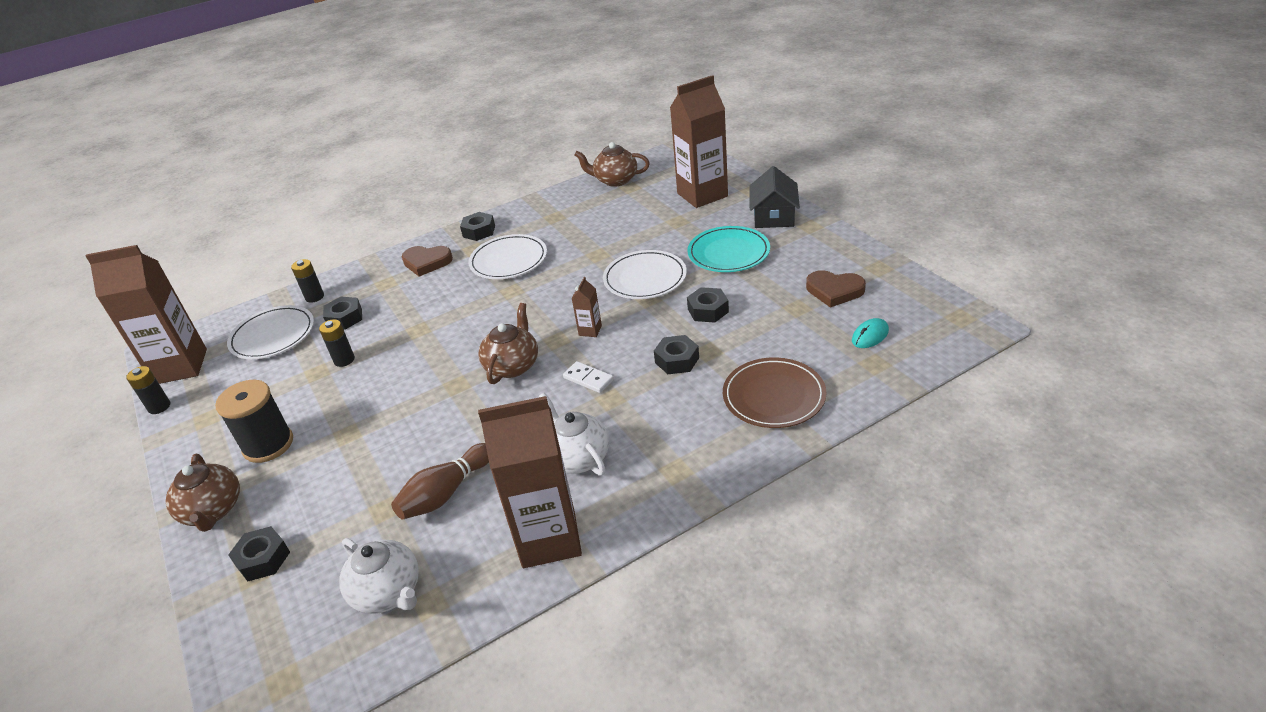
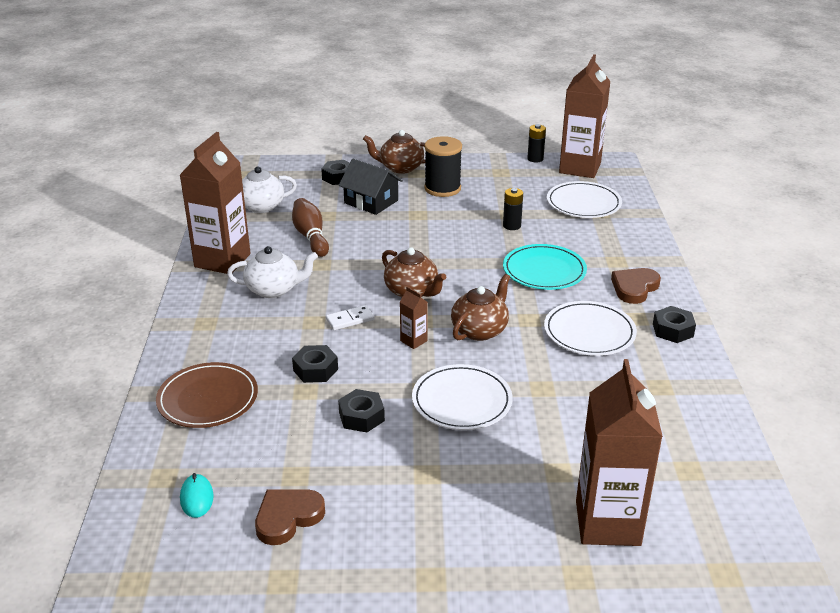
camera: 115 degrees right, 5 degrees down
black battery [291,259,324,303] -> none
black nut [323,297,362,330] -> none
brown teapot [574,142,650,187] -> brown teapot moved to [451,274,510,341]
turquoise plate [687,226,770,272] -> turquoise plate moved to [503,244,587,290]
black house [749,166,800,228] -> black house moved to [339,159,403,215]

